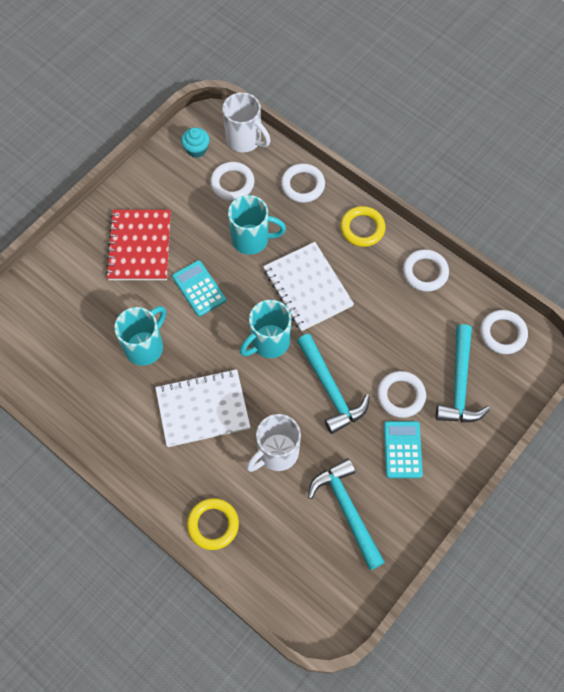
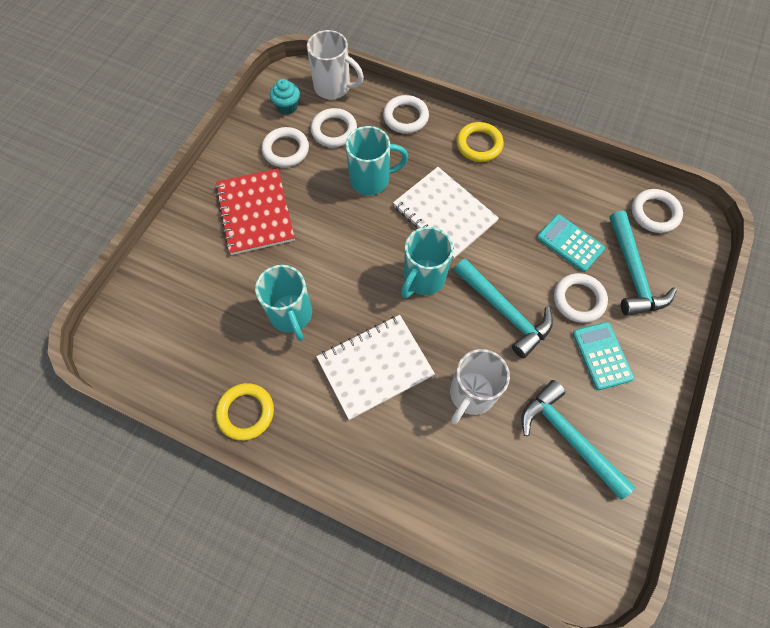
camera: 15 degrees left, 0 degrees up
turquoise mug [114,306,166,366] -> turquoise mug turned 135 degrees clockwise [255,265,312,341]
turquoise calculator [172,260,226,317] -> turquoise calculator moved to [537,214,605,272]
yellow ring [187,498,239,550] -> yellow ring moved to [216,383,274,441]
white ring [403,249,449,292] -> white ring moved to [262,127,309,167]

